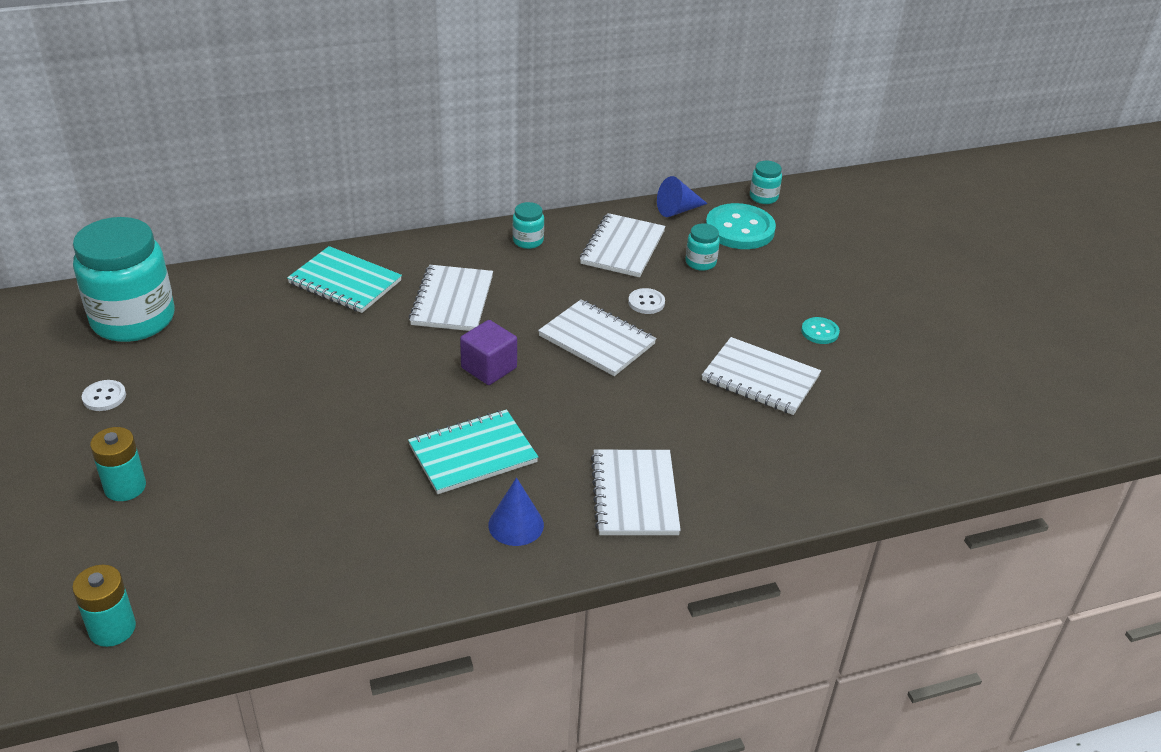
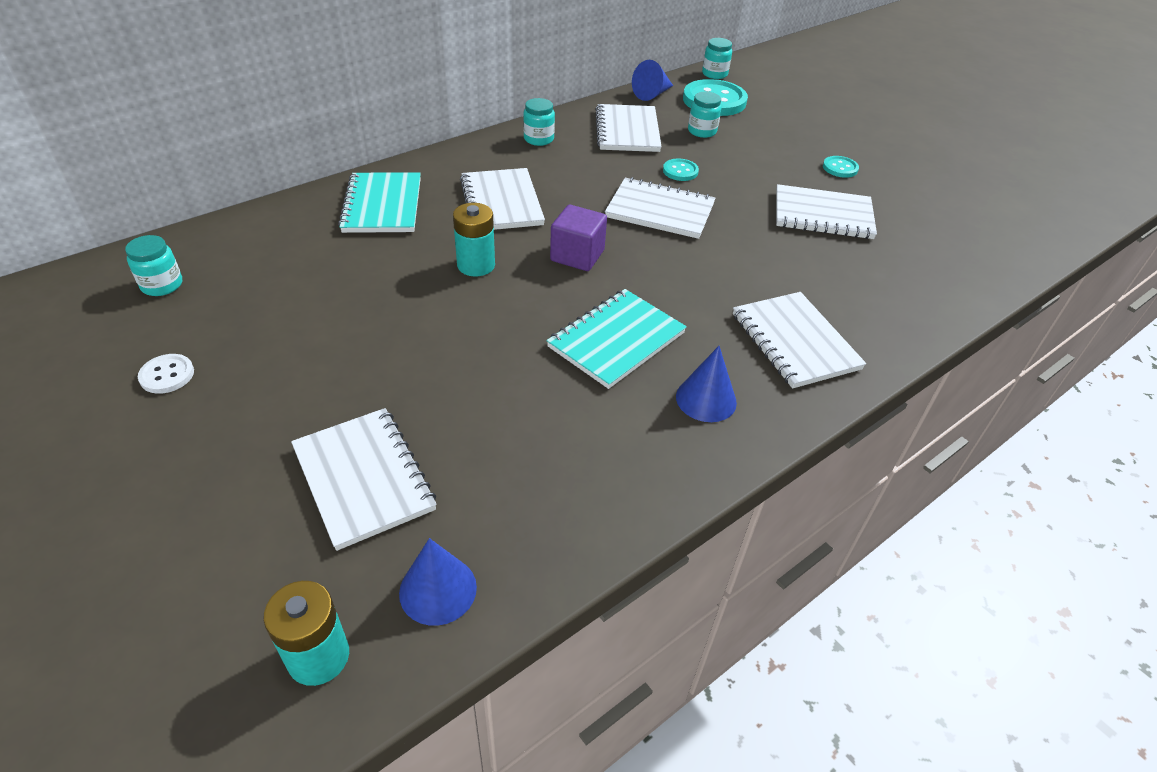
camera: 20 degrees left, 5 degrees up
turquoise jar [73,217,174,342] -> turquoise jar [125,235,182,296], size x0.42
turquoise battery [90,427,146,501] -> turquoise battery moved to [453,203,495,276]
turquoise notebook [287,246,402,313] -> turquoise notebook turned 75 degrees clockwise [338,173,421,233]
white button [628,288,665,314] -> turquoise button [663,159,699,181]
none -> white notebook [291,408,437,551]
none -> blue cone [399,538,477,626]

